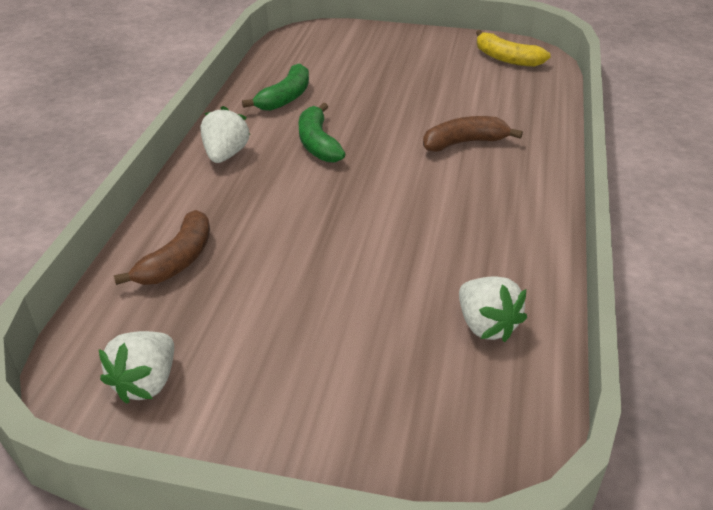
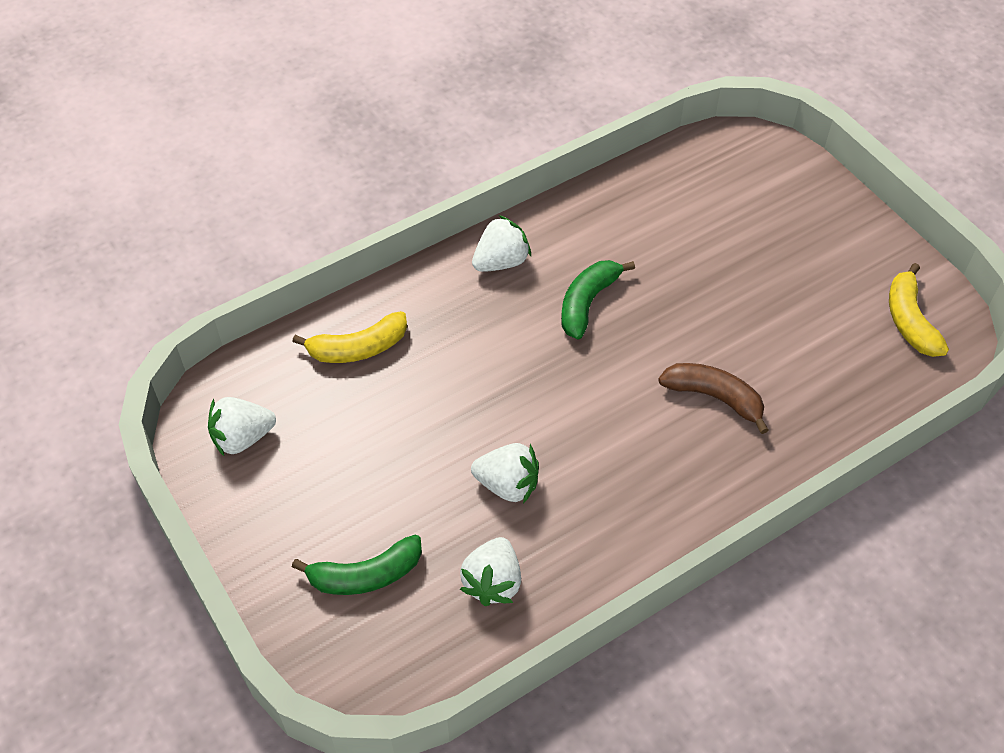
camera: 45 degrees right, 15 degrees up
brown banana [114,210,210,285] -> yellow banana [292,311,407,363]
green banana [242,63,309,111] -> green banana moved to [292,535,422,595]
none -> white strawberry [471,443,539,504]

